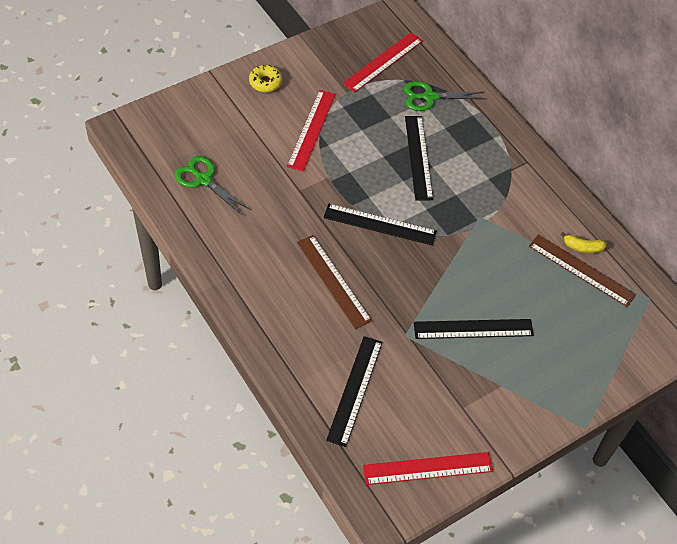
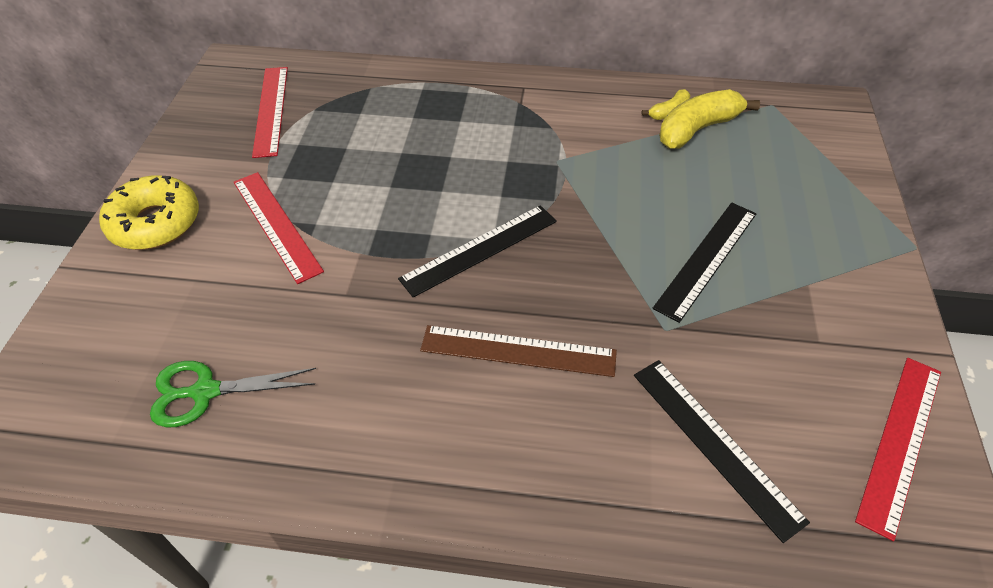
camera: 45 degrees left, 5 degrees down
yellow donut [249,65,283,92] -> yellow donut [99,175,199,250], size x1.71
green scissors [404,81,487,111] -> none
black ruler [405,116,433,201] -> none
brown ruler [529,234,636,307] -> yellow banana [659,89,760,149]

